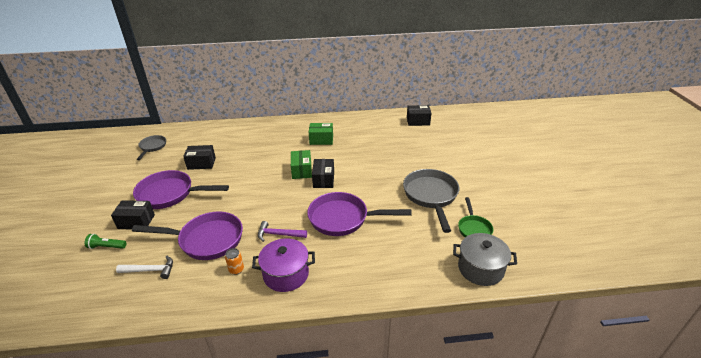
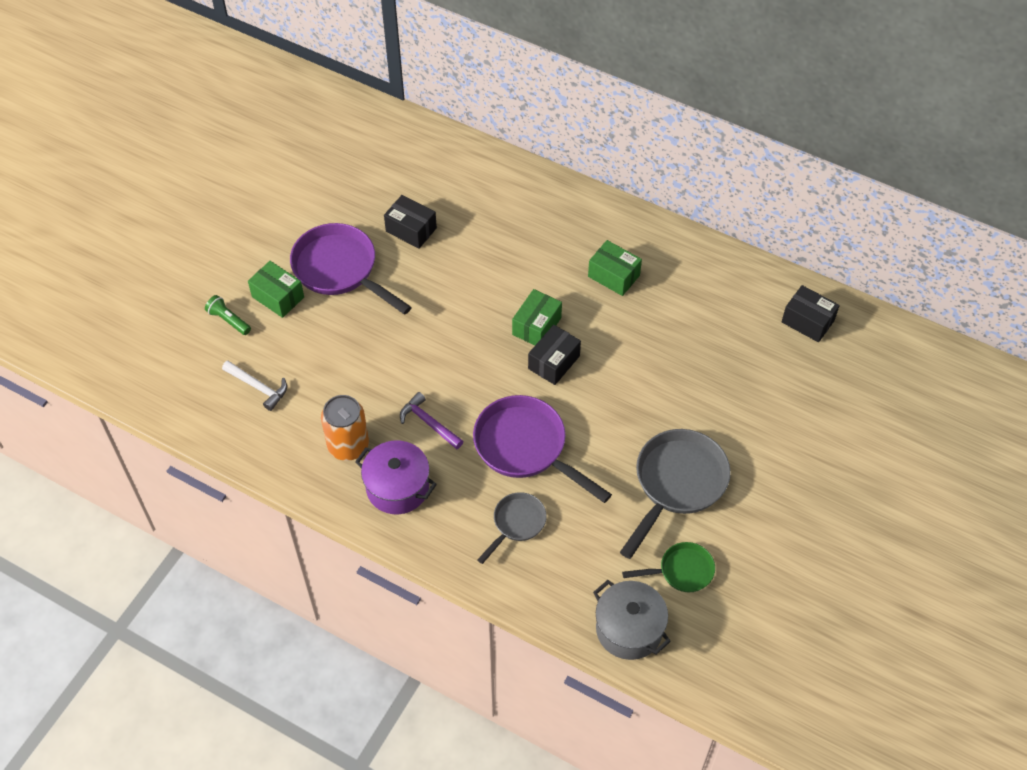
camera: 35 degrees right, 20 degrees up
black box [111,200,155,229] -> green box [248,261,304,318]
purple pan [132,211,243,260] -> none
grey pan [137,135,166,160] -> grey pan moved to [477,492,547,564]
orange can [225,248,244,275] -> orange can [321,395,369,461], size x2.00
green pan [458,197,493,237] -> green pan turned 135 degrees counterclockwise [622,542,715,592]

